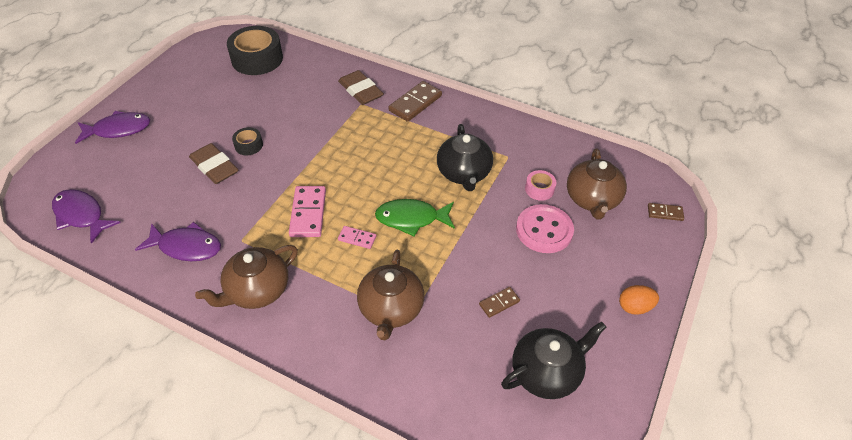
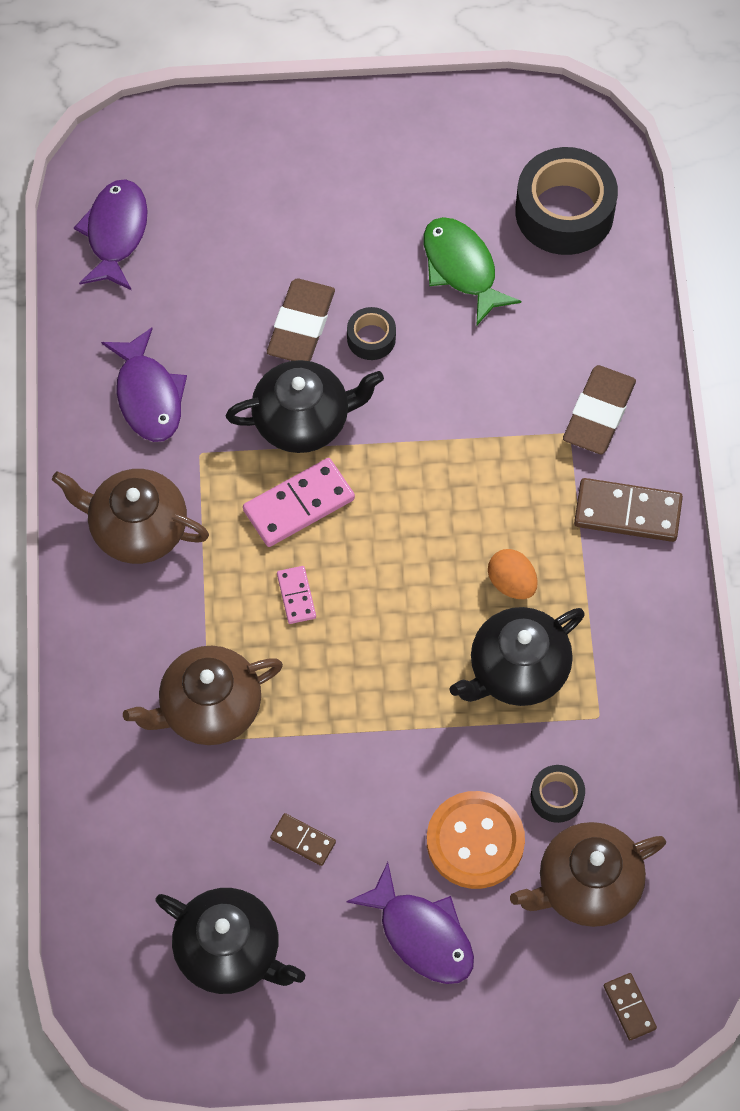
camera: 60 degrees right, 15 degrees up
purple fish [75,111,150,144] -> purple fish moved to [347,862,474,984]
green fish [375,199,455,236] -> green fish moved to [424,217,521,325]
pink button [516,204,574,253] -> orange button [427,791,525,889]
pink tape [525,170,556,201] -> black tape [531,765,585,823]
orange egg [619,285,659,315] -> orange egg moved to [488,549,537,599]
none -> black teapot [226,360,384,453]

